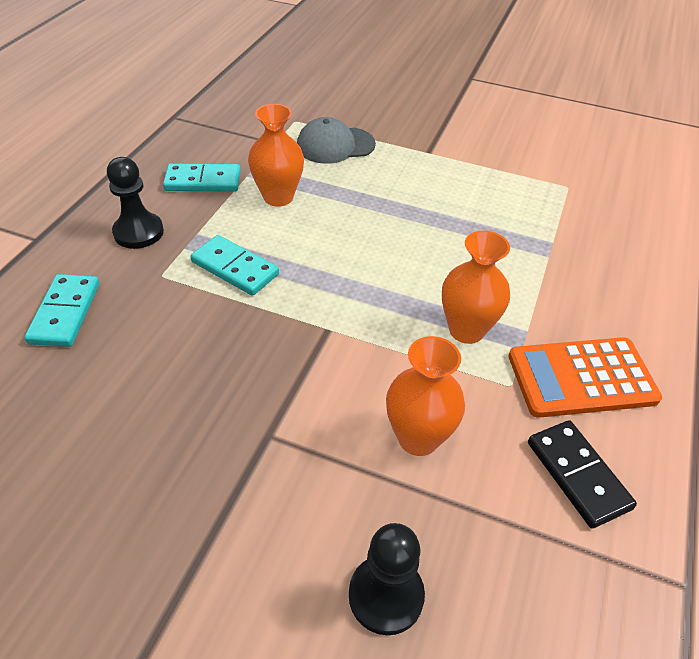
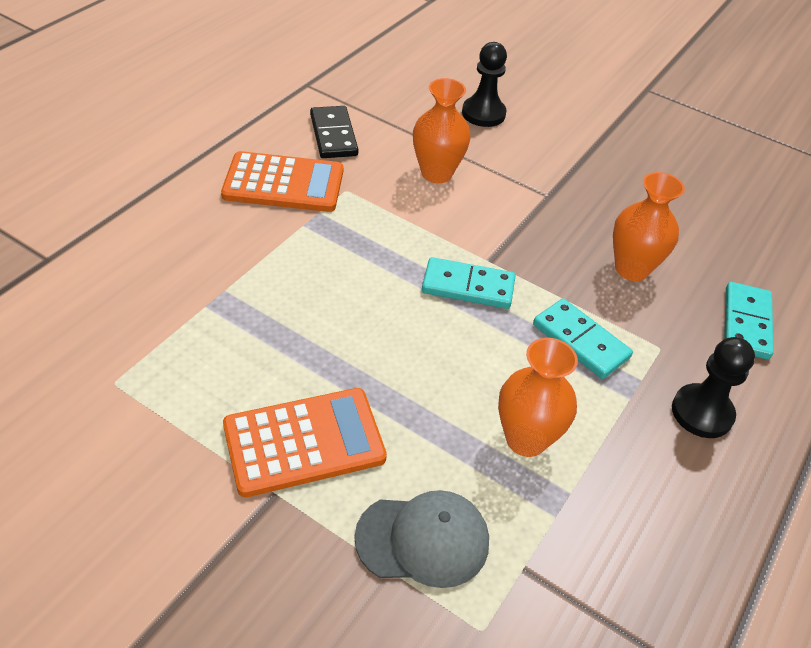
camera: 170 degrees left, 0 degrees up
turquoise domino [163,164,241,192] -> turquoise domino moved to [422,257,515,309]
orange vase [442,231,510,344] -> orange vase moved to [613,172,685,281]
none -> orange calculator [223,388,387,497]

